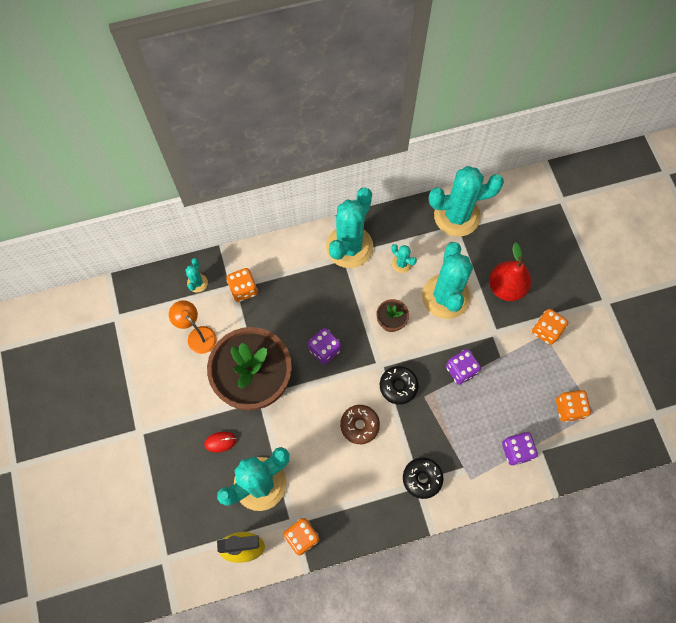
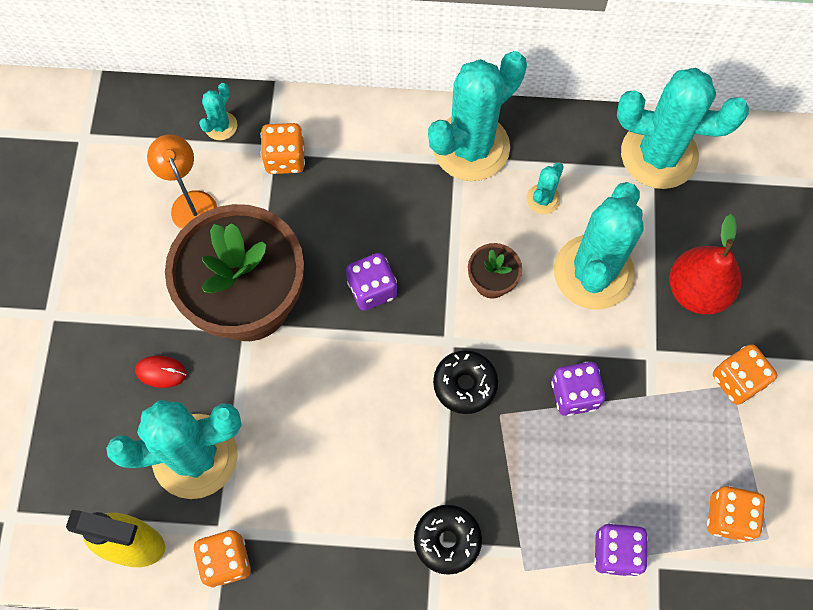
camera: 20 degrees right, 0 degrees up
brown donut [340,405,380,444] -> none
turquoise cactus [391,244,417,273] -> turquoise cactus turned 60 degrees clockwise [527,162,564,214]

